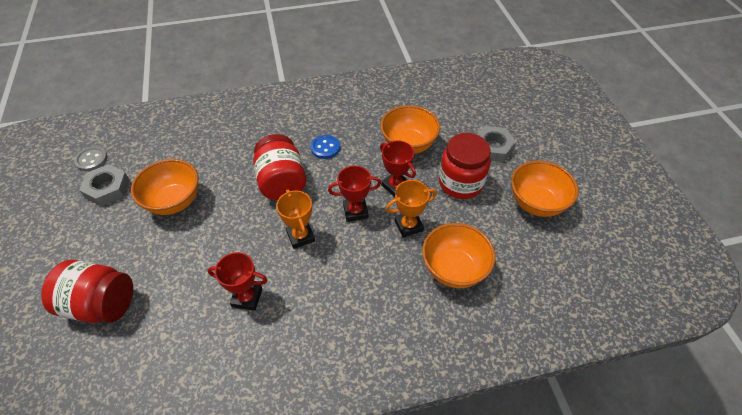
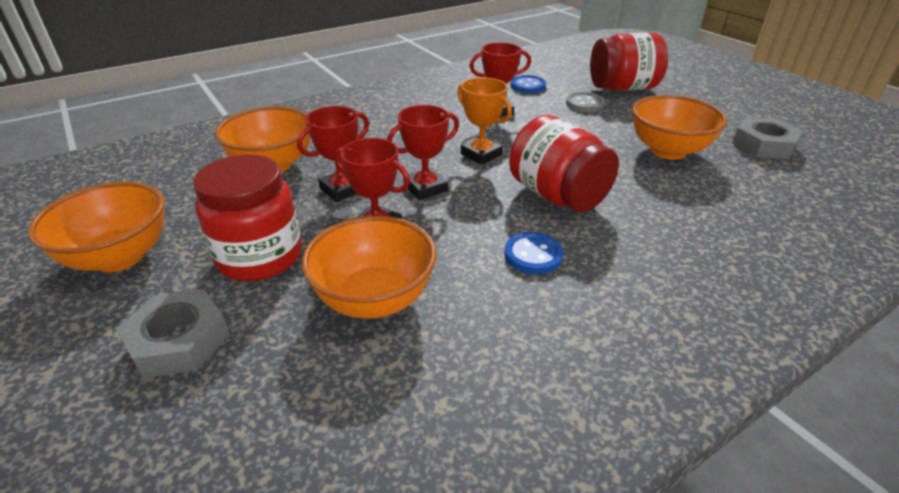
camera: 160 degrees right, 15 degrees down
grey button [74,146,108,171] -> grey button moved to [566,92,605,112]
orange trophy [386,180,437,238] -> red trophy [297,106,369,202]
none -> blue button [510,75,546,93]

